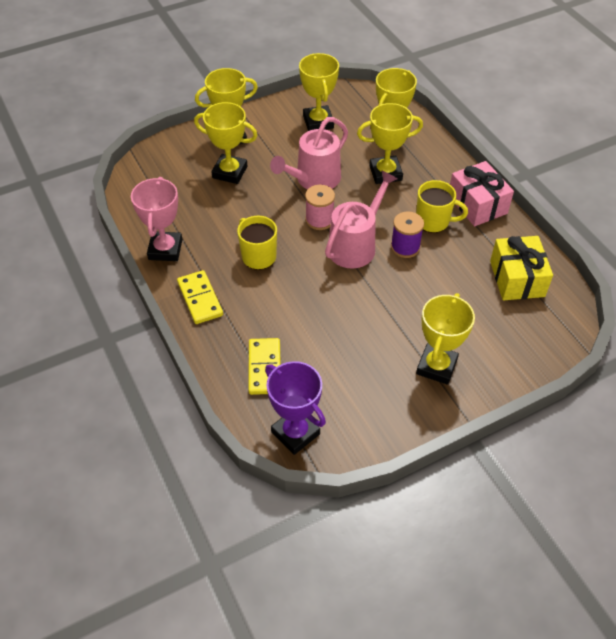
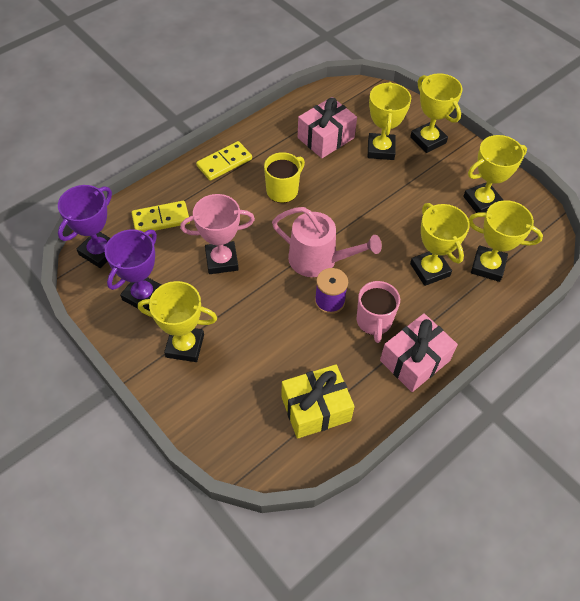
camera: 75 degrees right, 5 degrees up
pink trophy [131,177,182,261] -> pink trophy moved to [180,194,255,274]
pink watering can [270,117,348,189] -> none
pink spool [305,185,335,230] -> none
yellow mug [416,180,468,233] -> pink mug [357,281,400,343]
none -> purple trophy [105,229,162,311]
none -> pink gift [298,97,357,158]

